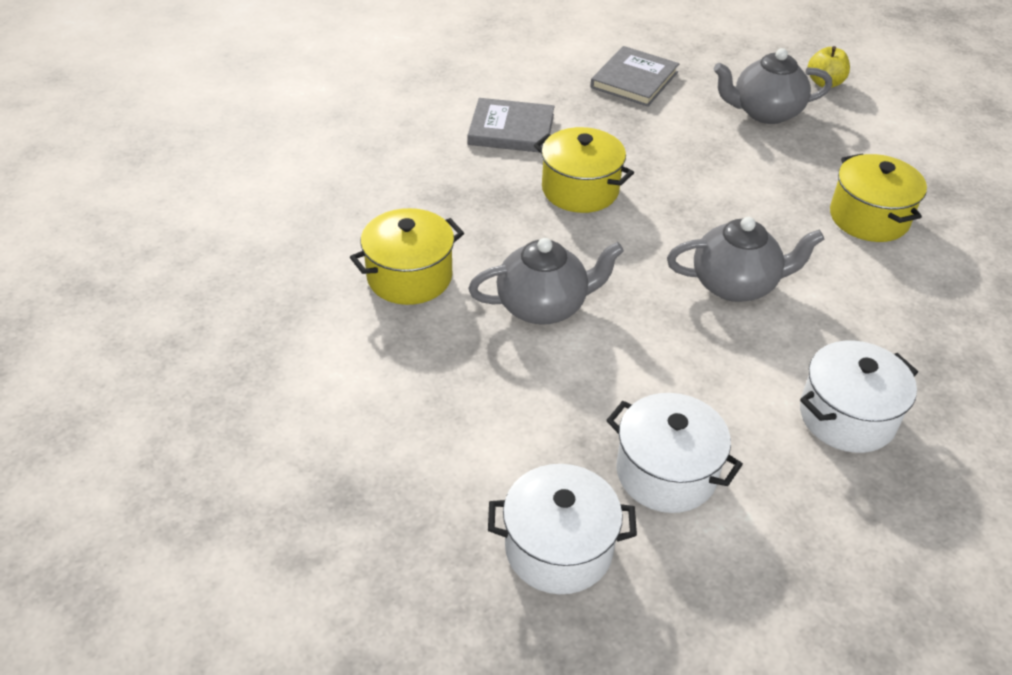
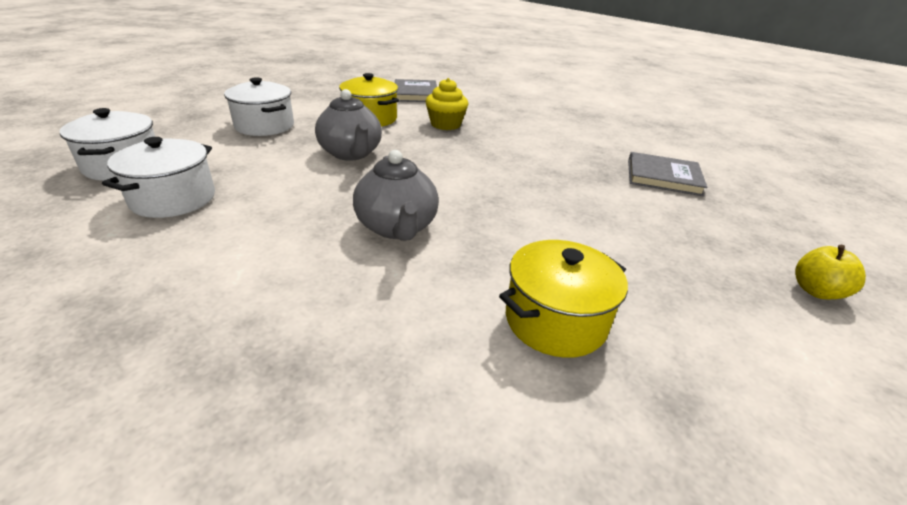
camera: 75 degrees right, 10 degrees down
grey book [467,98,555,153] -> grey book moved to [395,79,437,102]
yellow pot [534,127,634,213] -> none
grey teapot [714,48,832,124] -> none
white pot [800,341,918,453] -> white pot moved to [224,77,294,136]
none -> yellow cupcake [426,78,468,130]

